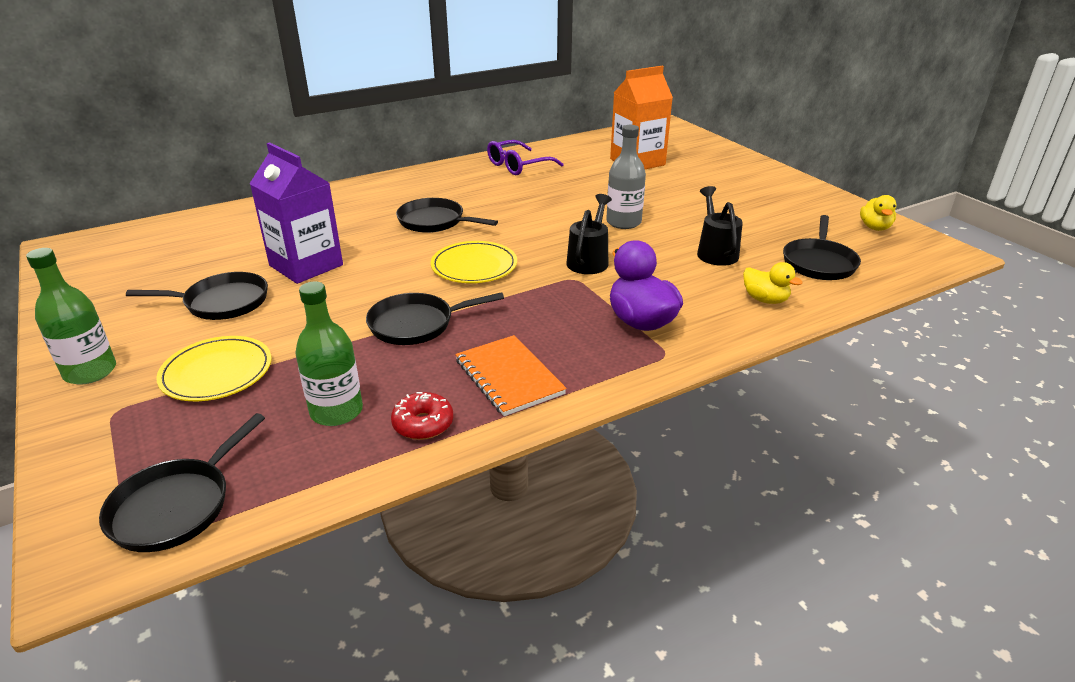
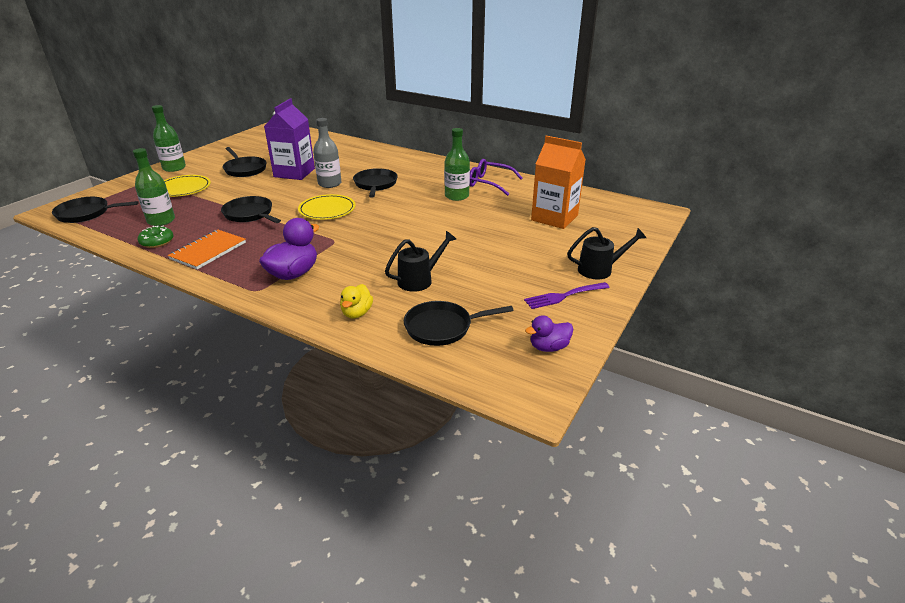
camera: 60 degrees right, 0 degrees up
red donut [391,392,453,440] -> green donut [138,226,173,248]
black watering can [566,194,612,274] -> black watering can moved to [567,227,646,279]
grey bottle [606,125,646,229] -> grey bottle moved to [313,118,342,188]
yellow duck [860,195,897,231] -> purple duck [525,315,573,352]
none -> green bottle [444,128,470,201]
none -> purple fork [524,282,610,309]

